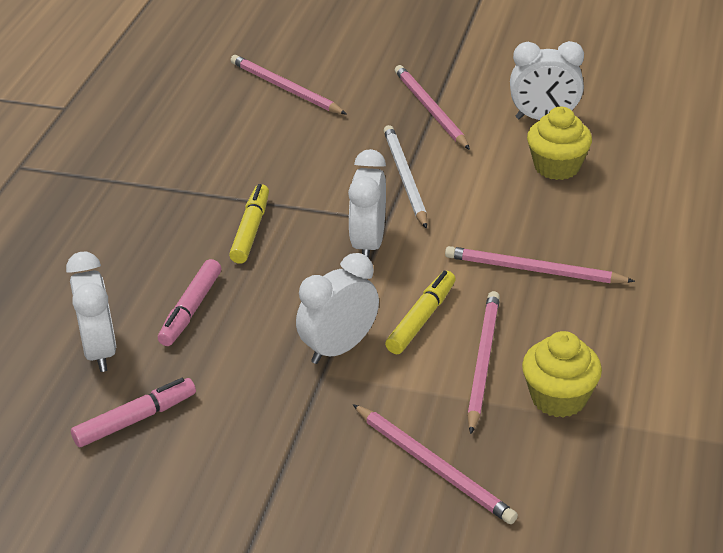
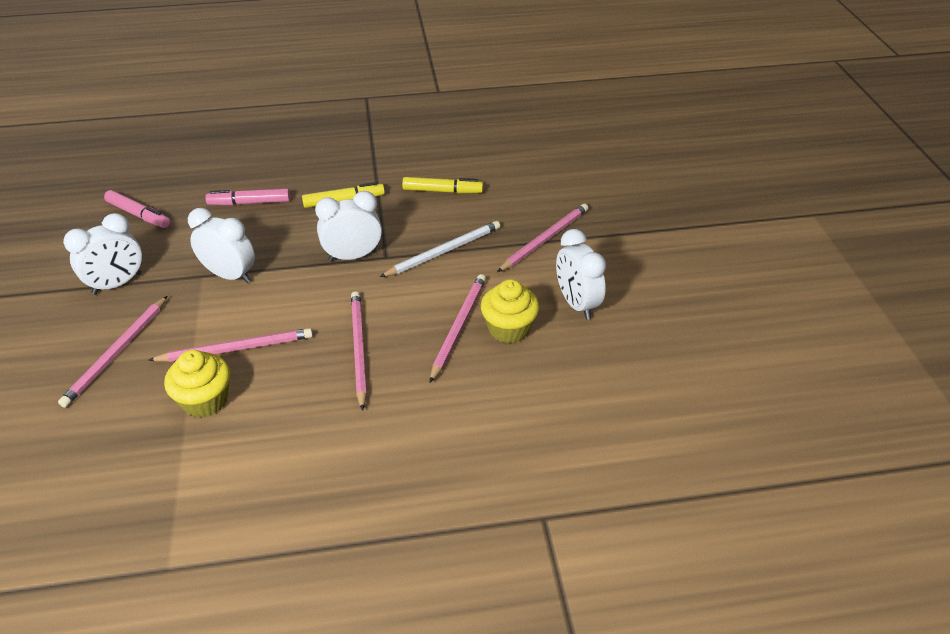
camera: 65 degrees right, 5 degrees up
white clock [66,252,116,372] -> white clock moved to [63,213,142,295]
pink pencil [231,55,346,114] -> pink pencil moved to [430,274,486,383]
yellow marker [385,271,456,354] -> yellow marker moved to [402,177,483,193]

